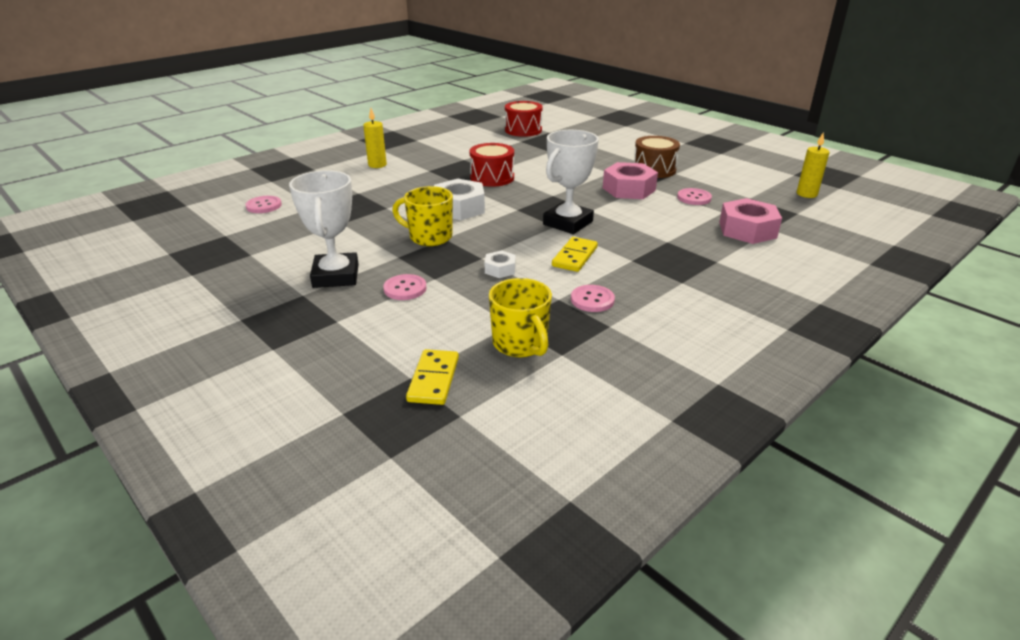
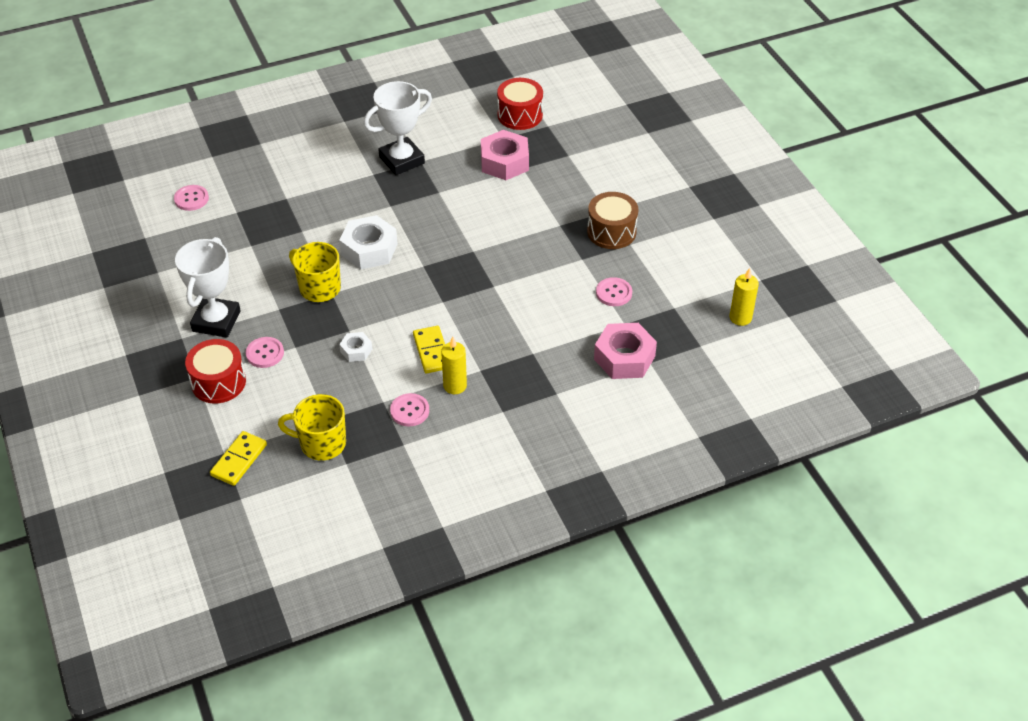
camera: 20 degrees right, 15 degrees up
yellow candle [363,108,387,168] -> yellow candle moved to [441,336,467,394]
red drum [469,143,514,187] -> red drum moved to [185,339,246,403]
yellow mug [489,278,552,357] -> yellow mug turned 105 degrees clockwise [278,394,346,461]
white trophy [543,130,599,234] -> white trophy moved to [364,81,432,175]
yellow domino [552,237,598,272] -> yellow domino turned 60 degrees counterclockwise [413,326,445,373]
pink nut [603,162,658,199] -> pink nut moved to [481,130,529,180]

